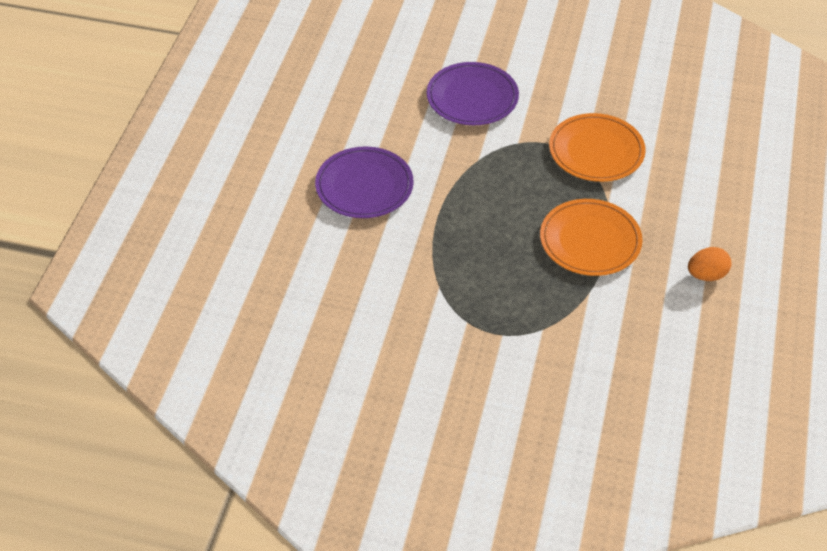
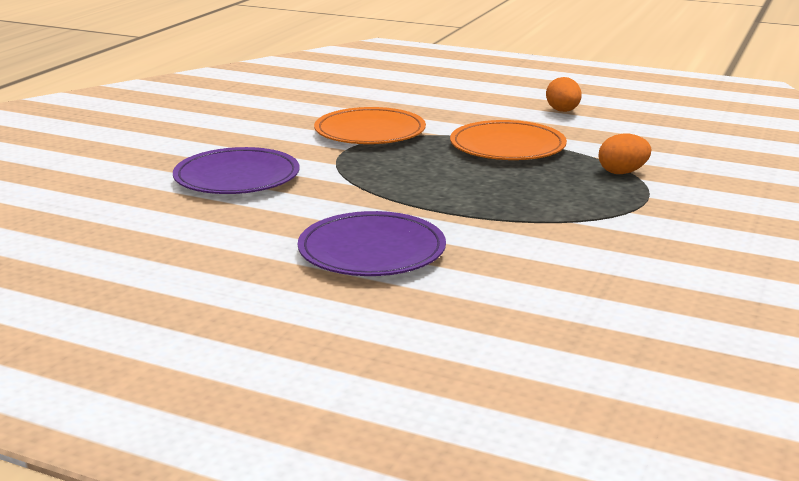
camera: 80 degrees left, 25 degrees down
none -> orange egg [599,134,651,174]

